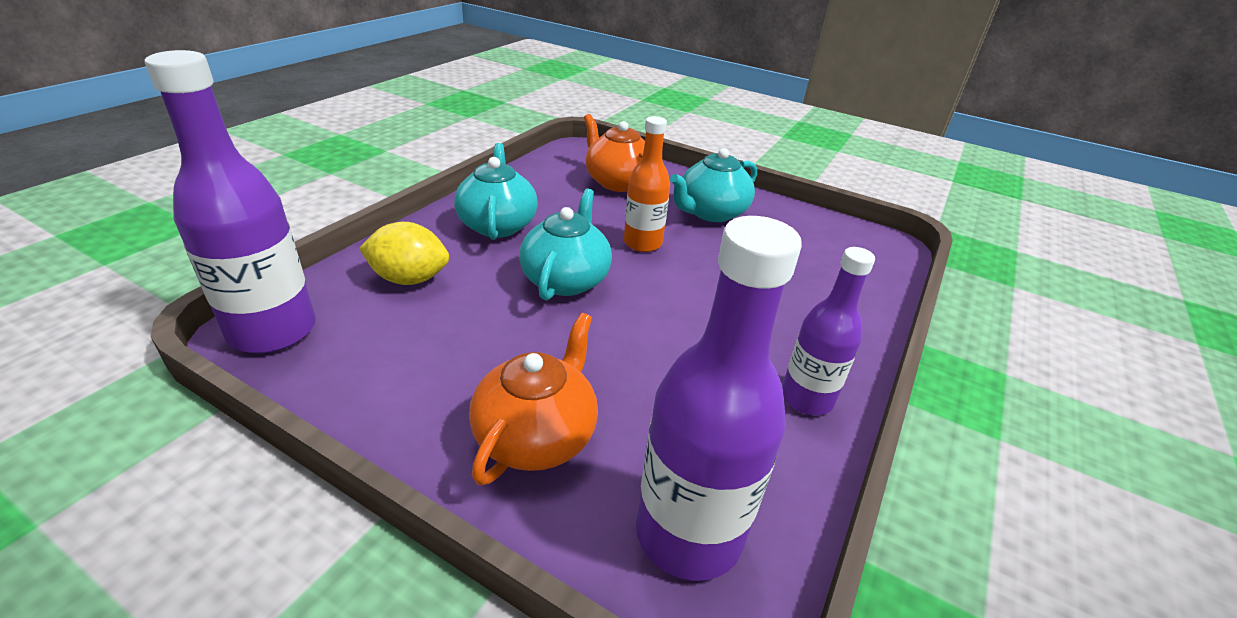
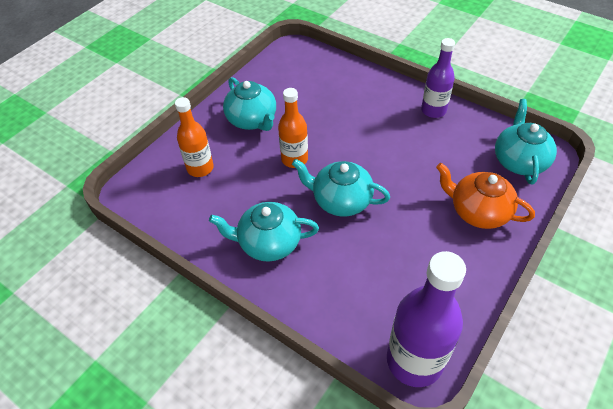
camera: 80 degrees left, 15 degrees up
yellow lemon [359,222,449,285] -> none
orange teapot [584,114,645,192] -> orange bottle [175,97,214,177]
purple bottle [636,216,802,581] -> turquoise teapot [495,99,557,185]

